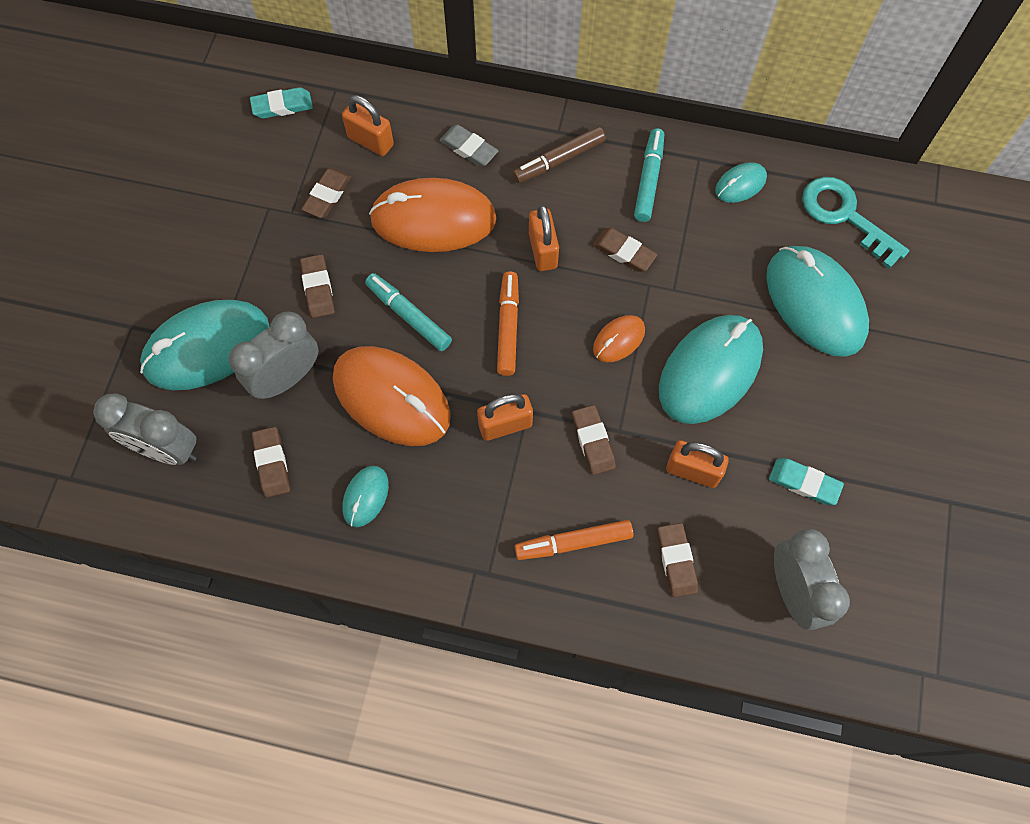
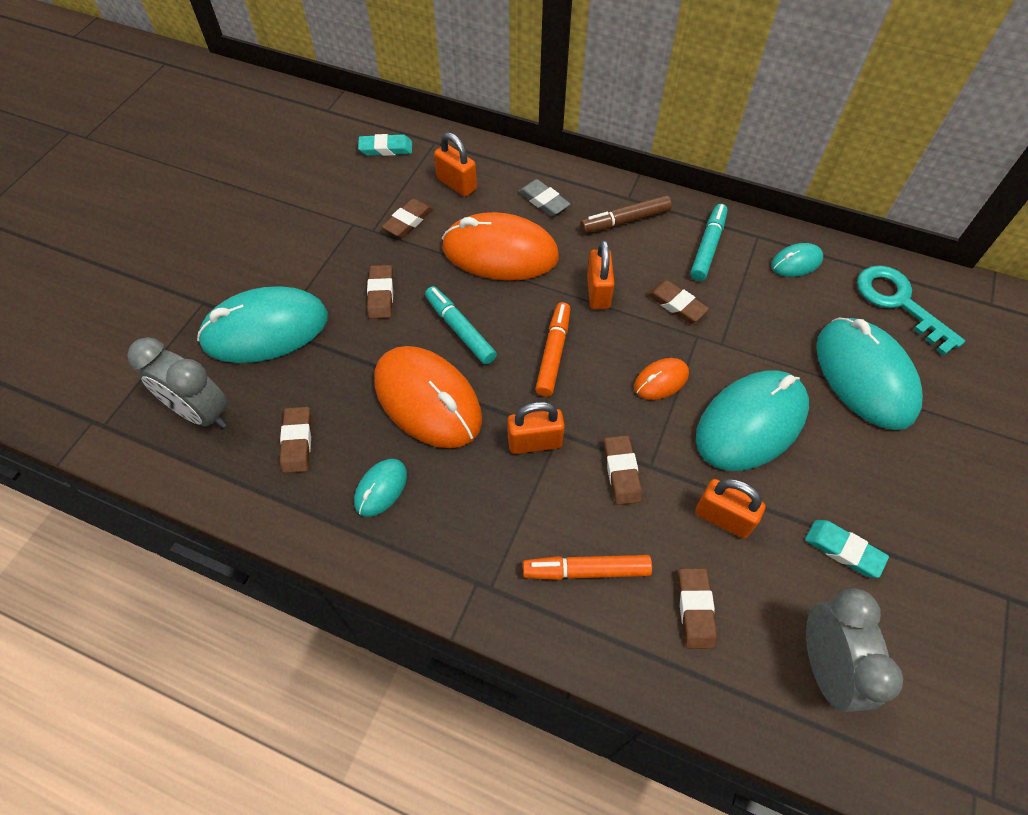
camera: 10 degrees right, 10 degrees down
grey clock [229,311,318,399] -> none

